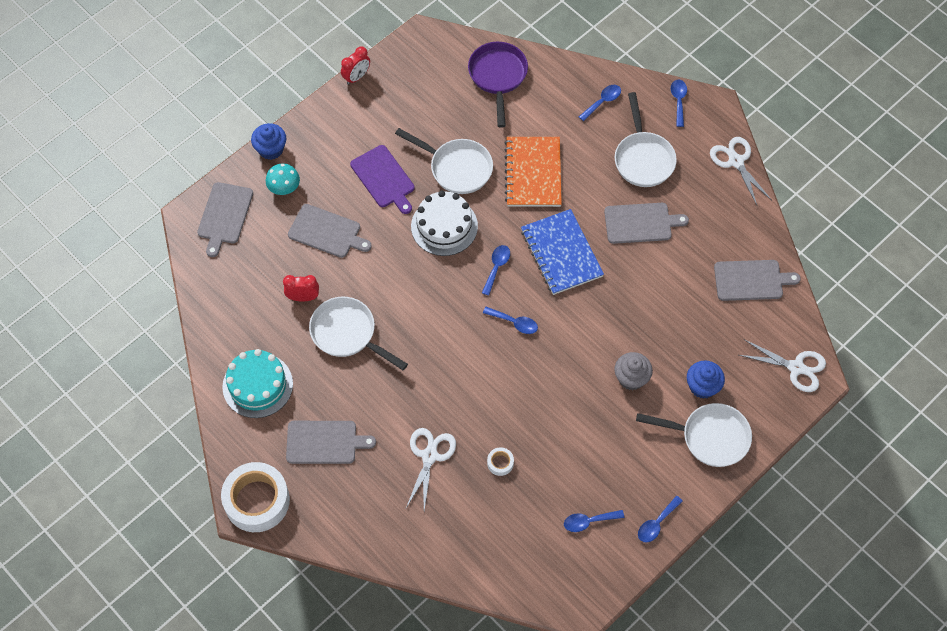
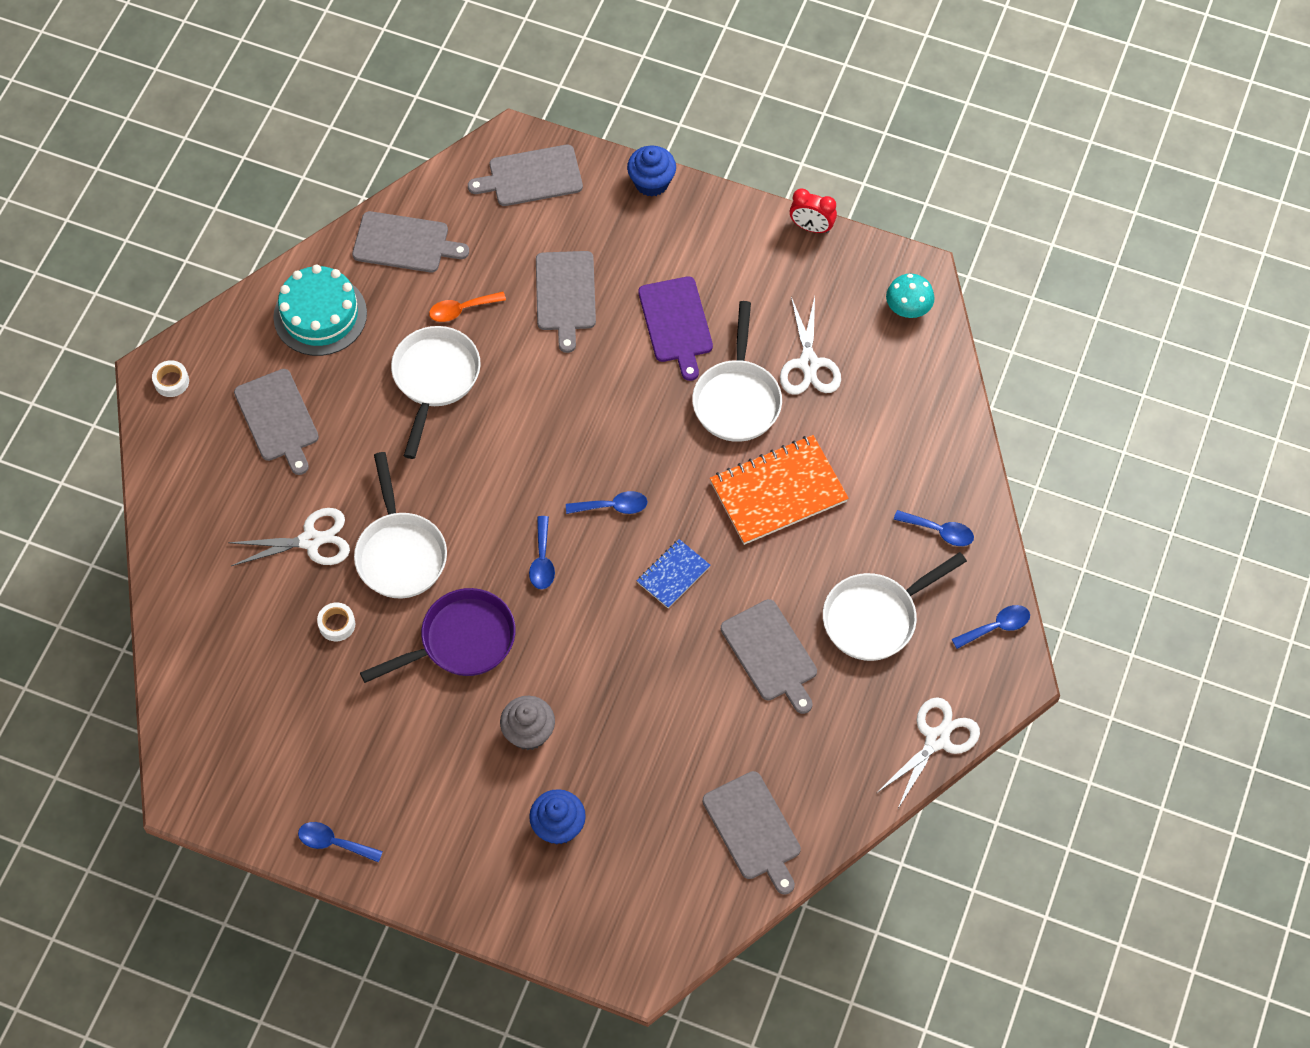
camera: 65 degrees right, 0 degrees up
white tape [221,462,290,532] -> white tape [152,360,189,397], size x0.41
turquoise mushroom [266,163,300,195] -> turquoise mushroom moved to [886,274,934,318]
red clock [283,275,319,301] -> orange spoon [429,292,506,322]
purple cutting board [350,145,415,214] -> purple cutting board turned 45 degrees counterclockwise [638,276,713,381]
white cake [411,190,478,256] -> none
purple pan [468,42,528,128] -> purple pan moved to [360,588,516,683]
blue notebook [521,209,604,295] -> blue notebook [637,539,710,608], size x0.53
blue spoon [564,510,624,532] -> none
white pan [636,403,752,467] -> white pan moved to [354,452,447,598]
white scissors [739,339,826,392] -> white scissors moved to [780,297,841,395]
none -> grey cutting board [352,211,469,272]

